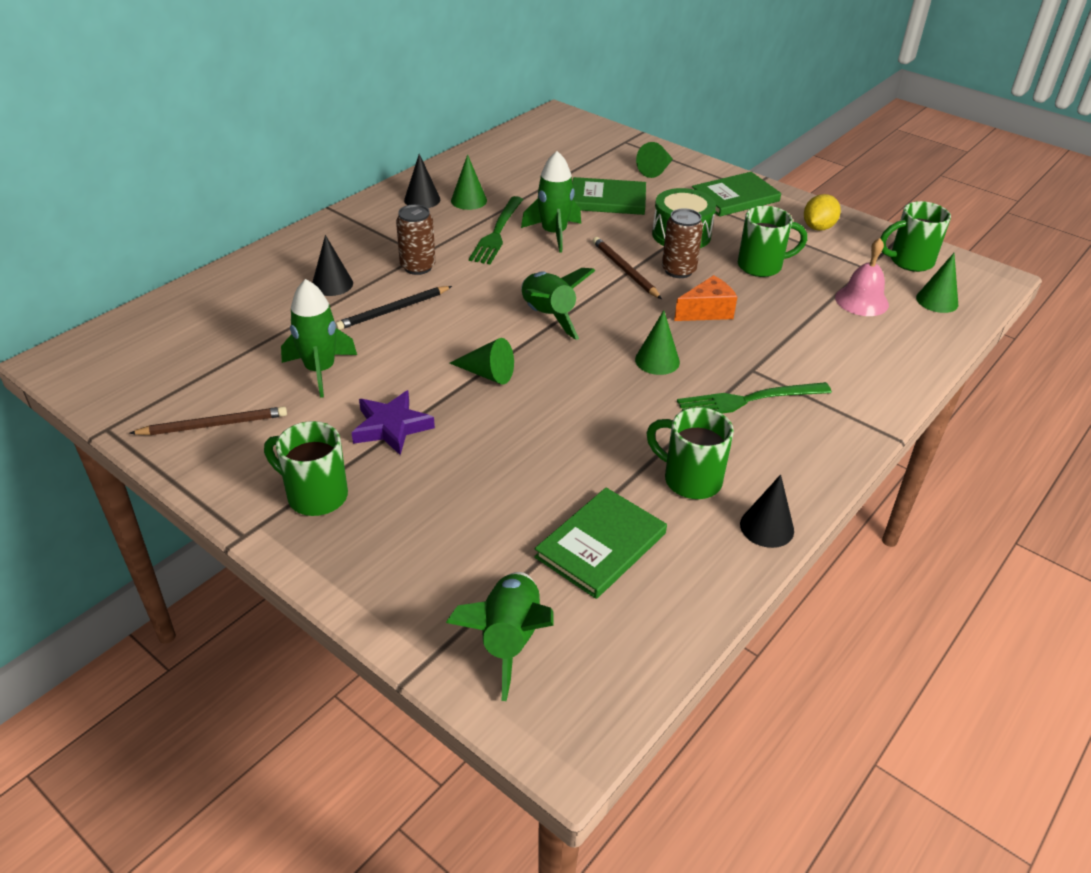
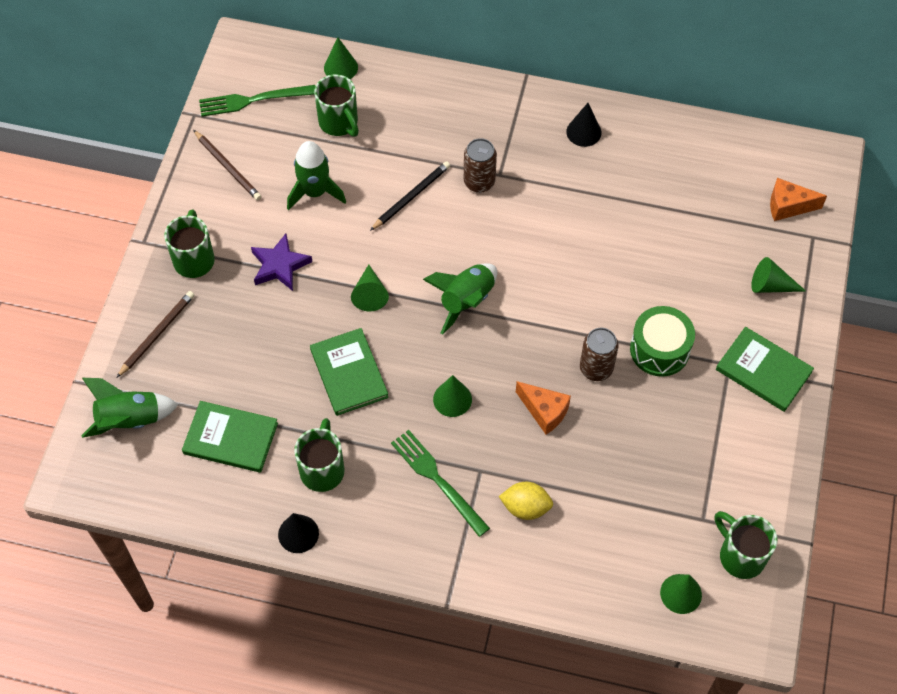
camera: 65 degrees right, 20 degrees up
black cone [312,235,353,296] -> none
black pencil [335,286,452,330] -> black pencil turned 105 degrees clockwise [370,161,450,231]
green cone [451,154,487,210] -> green cone moved to [324,37,358,79]
green fork [469,196,523,264] -> green fork moved to [199,85,315,117]
green rocket [521,151,581,253] -> none
green book [572,177,646,215] -> green book moved to [310,328,389,416]
brown pencil [593,237,662,299] -> brown pencil moved to [116,291,194,378]
green mug [738,206,807,277] -> green mug moved to [314,74,359,137]
yellow lemon [804,194,841,231] -> yellow lemon moved to [499,482,553,520]
pink bell [835,238,889,316] -> none
none -> orange cheese [770,178,827,221]

